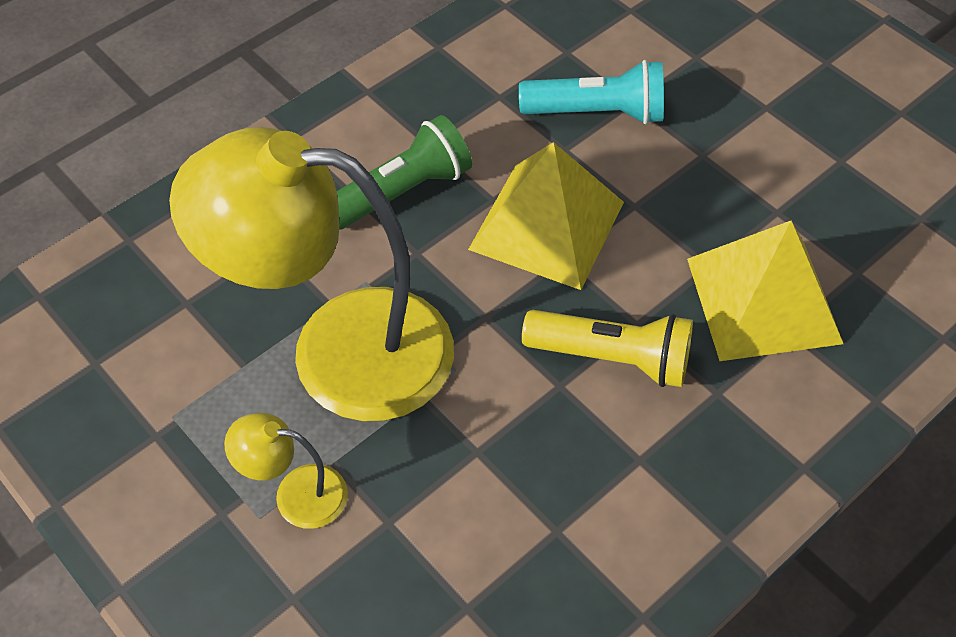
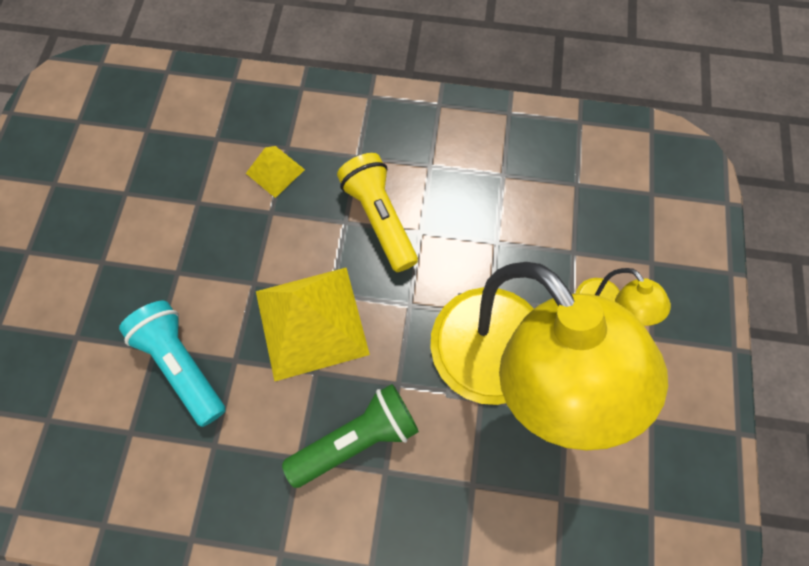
camera: 130 degrees left, 15 degrees up
green flashlight [337,115,472,230] -> green flashlight turned 135 degrees clockwise [282,384,419,488]
yellow pyramid [687,221,843,361] -> yellow pyramid [246,146,305,198], size x0.48

